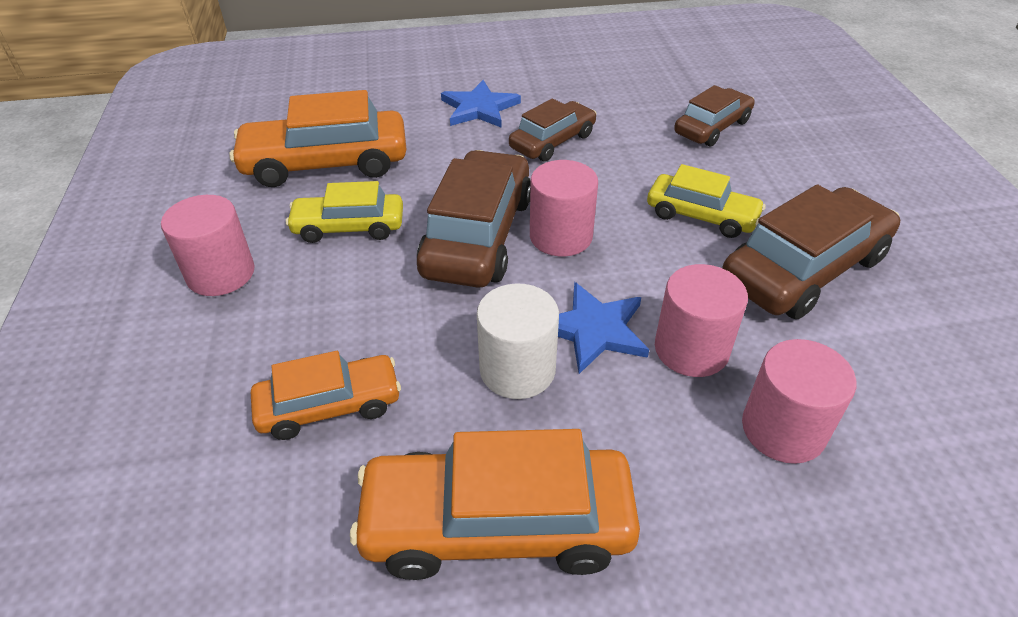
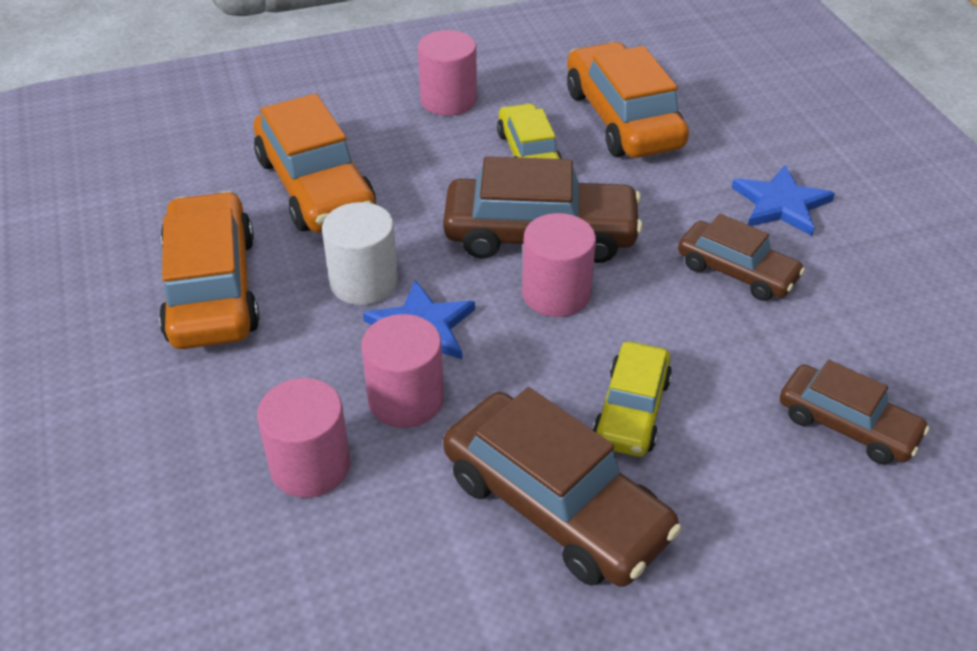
camera: 80 degrees right, 0 degrees up
orange car [251,351,401,440] -> orange car [254,94,376,233], size x1.65

